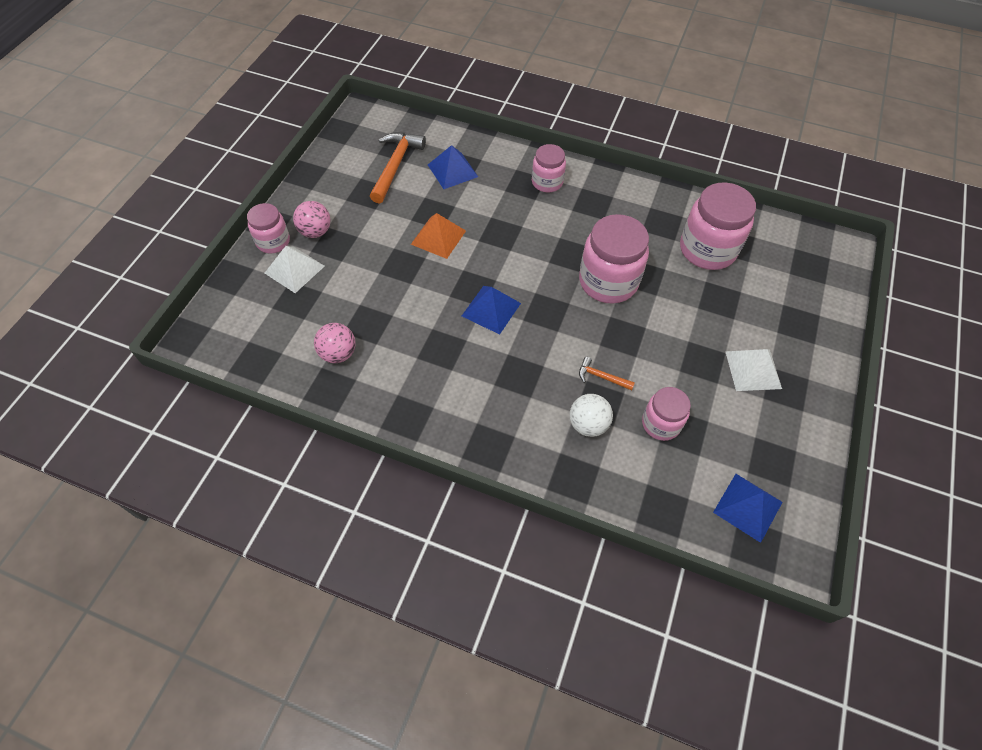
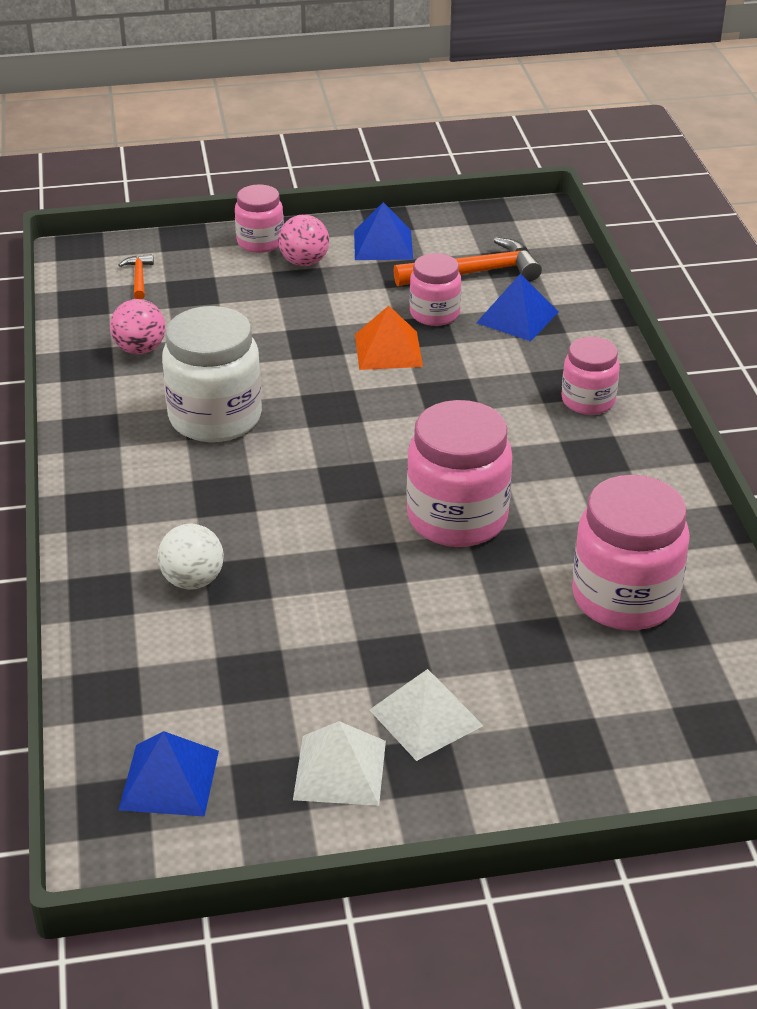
camera: 60 degrees right, 20 degrees down
white pyramid [265,246,325,293] -> white pyramid moved to [293,721,386,806]
blue pyramid [462,286,521,335] -> blue pyramid moved to [354,202,413,260]
orange hammer [579,357,635,391] -> orange hammer moved to [118,254,154,299]
pink jar [642,387,691,441] -> pink jar moved to [410,253,461,326]
none -> white jar [162,306,262,442]

